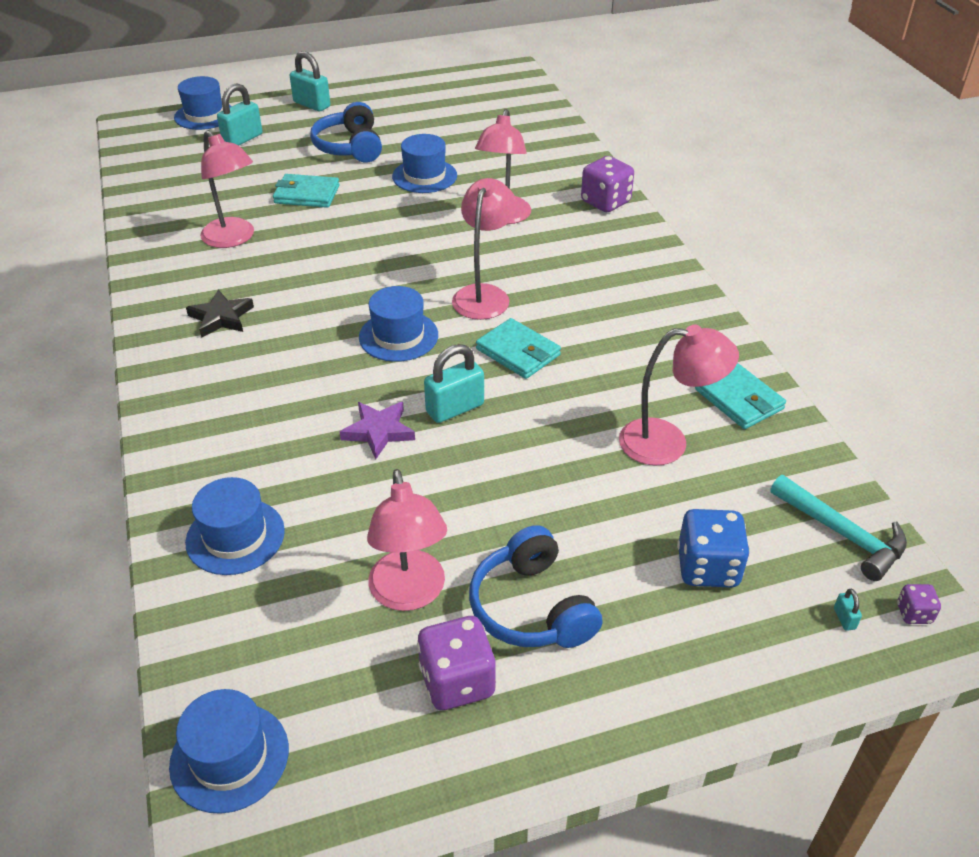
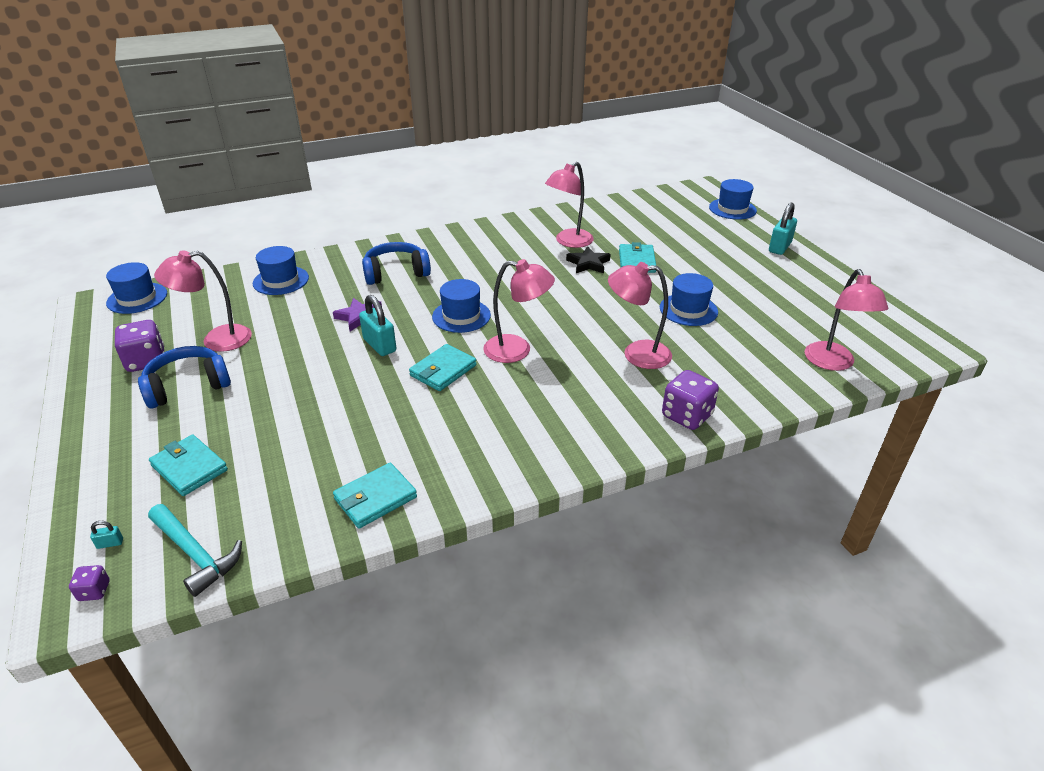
camera: 85 degrees right, 5 degrees down
black star [186,289,254,338] -> black star moved to [566,246,611,273]
turquoise padlock [217,83,262,145] -> none
blue headphones [310,102,382,163] -> blue headphones moved to [362,242,431,285]
pink lamp [619,325,739,466] -> pink lamp moved to [805,269,888,371]
blue dice [677,509,750,588] -> turquoise wallet [149,435,228,496]
turquoise hammer [770,475,907,581] -> turquoise hammer turned 90 degrees counterclockwise [148,504,242,597]

